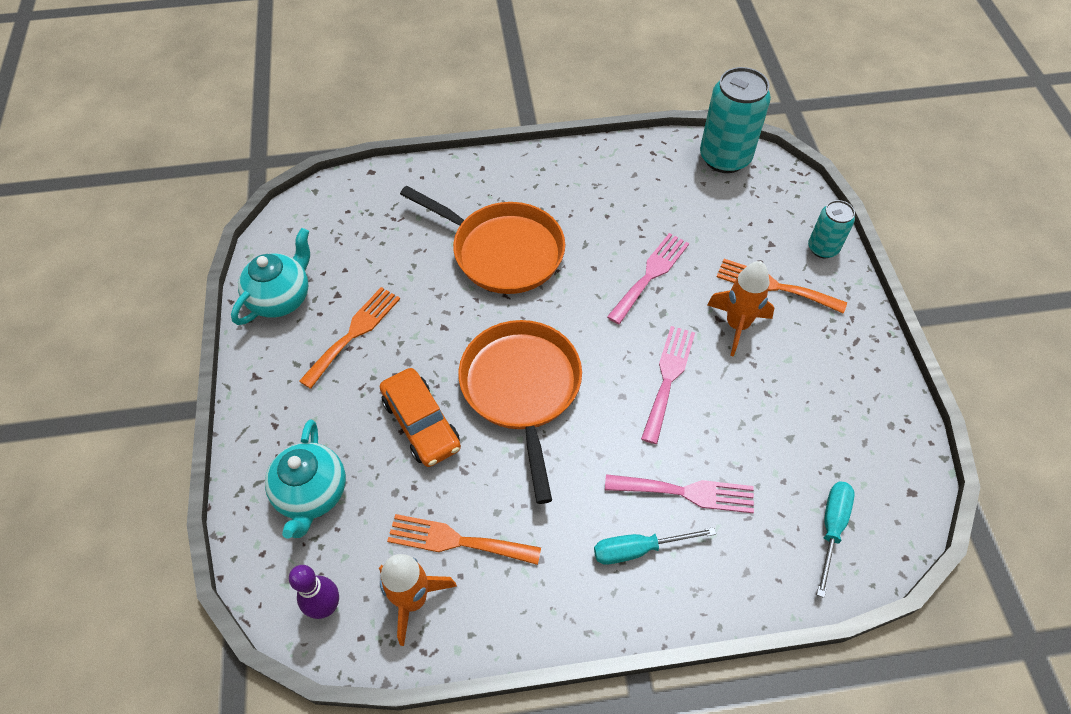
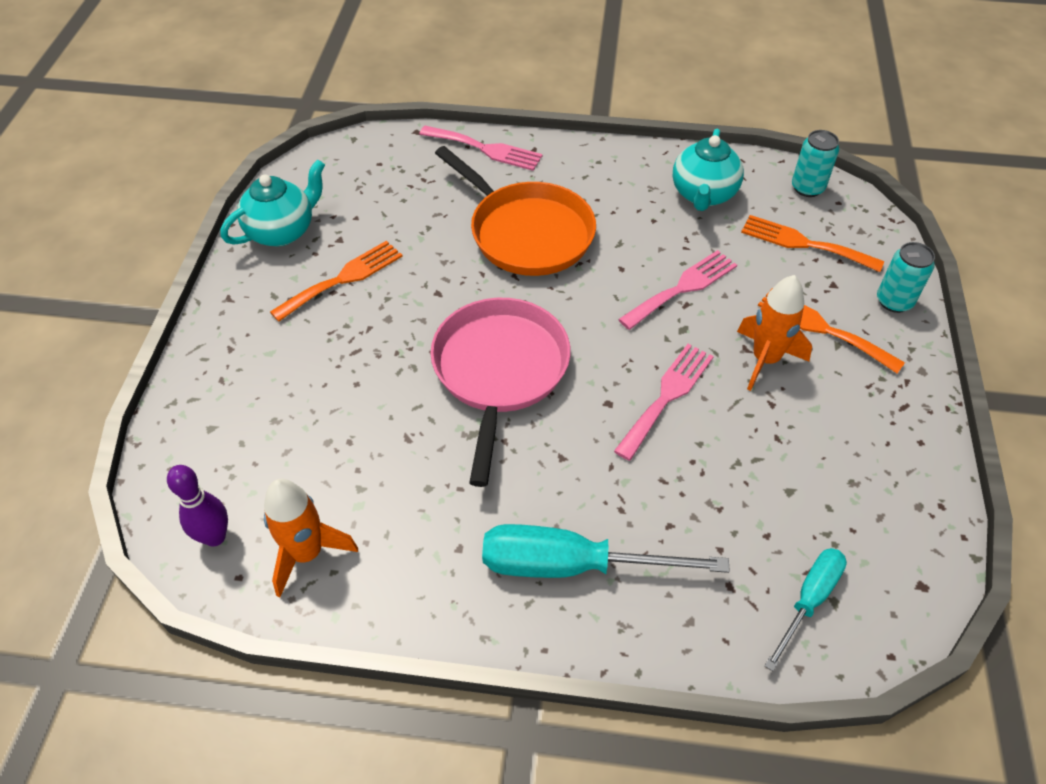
camera: 15 degrees right, 5 degrees down
turquoise teapot [265,420,346,539] -> turquoise teapot moved to [673,129,744,211]
orange car [380,368,461,467] -> none
orange fork [387,514,541,565] -> orange fork moved to [741,215,884,272]
orange pan [458,320,582,504] -> pink pan [430,298,571,487]
turquoise screwdriver [594,527,716,565] -> turquoise screwdriver [482,524,730,578], size x1.66
pink fork [605,474,754,513] -> pink fork moved to [419,126,543,171]
turquoise can [700,67,771,173] -> turquoise can [792,130,839,197], size x0.56

